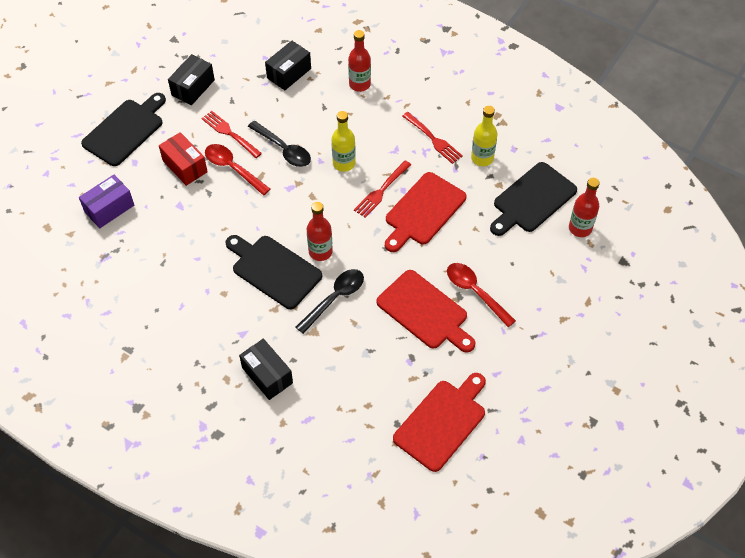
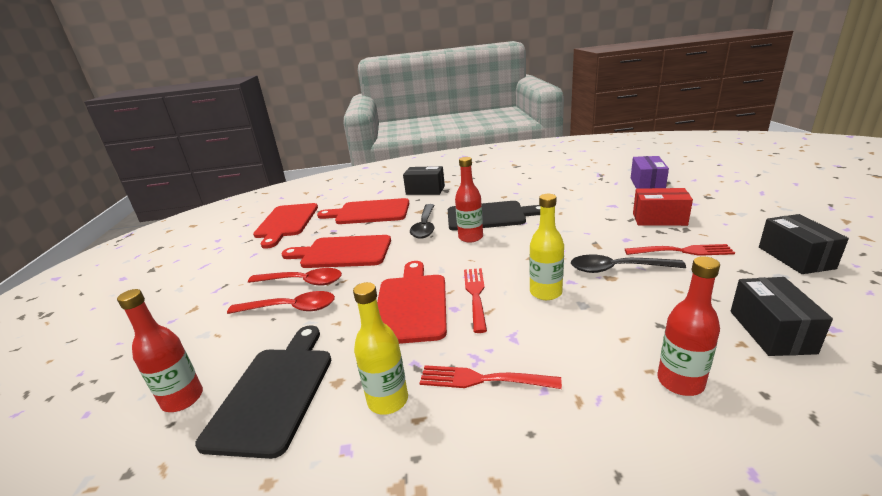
camera: 145 degrees right, 30 degrees down
black cutting board [81,93,166,166] -> none
red spoon [205,144,270,195] -> red spoon moved to [227,291,335,314]
none -> red cutting board [317,198,409,224]

